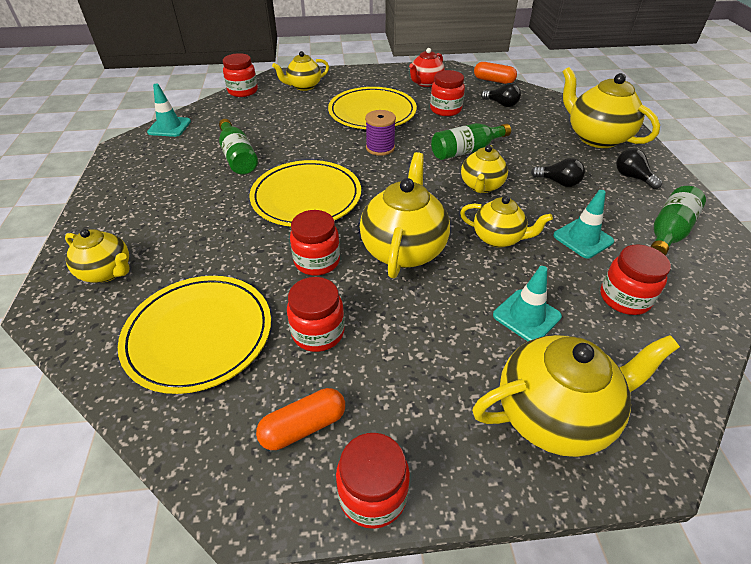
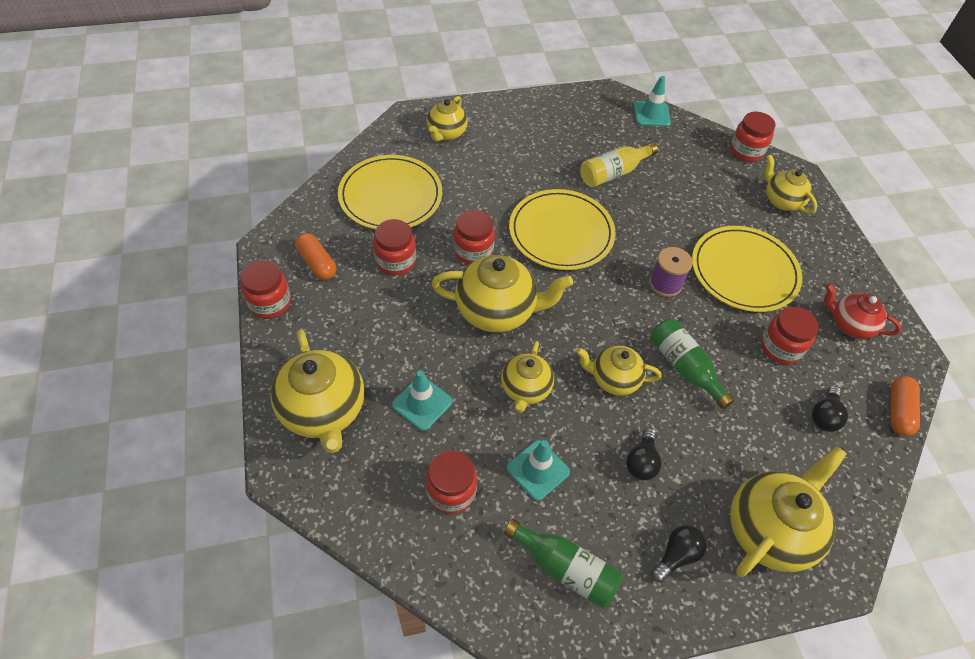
camera: 80 degrees right, 10 degrees up
green bottle [219,119,258,175] -> yellow bottle [580,142,658,187]

